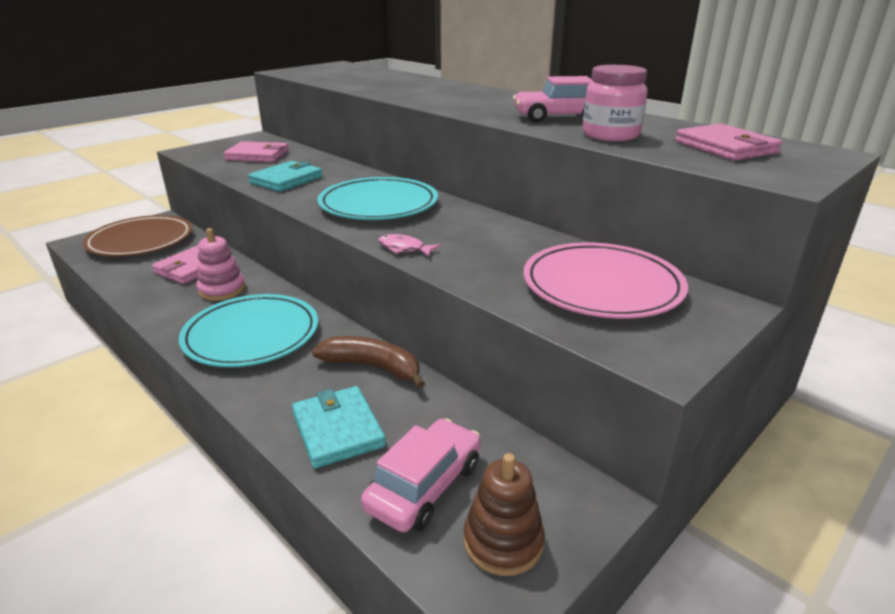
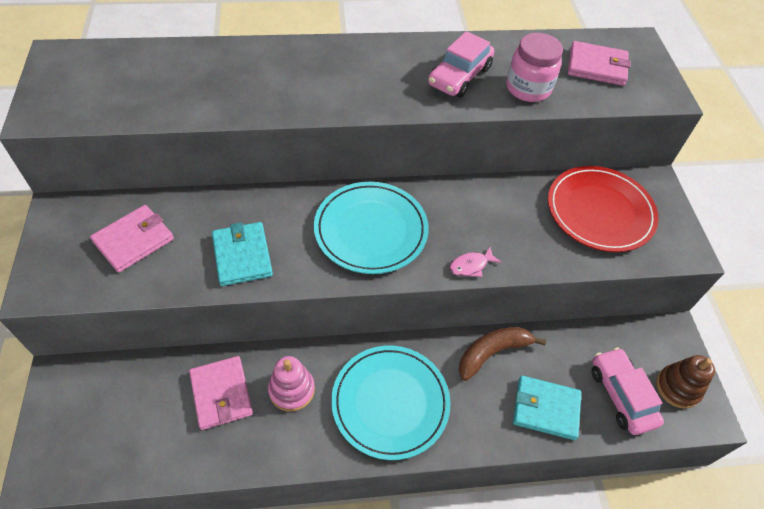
camera: 55 degrees left, 25 degrees up
brown plate [83,215,192,257] -> none
pink plate [523,242,688,318] -> red plate [548,166,659,252]

